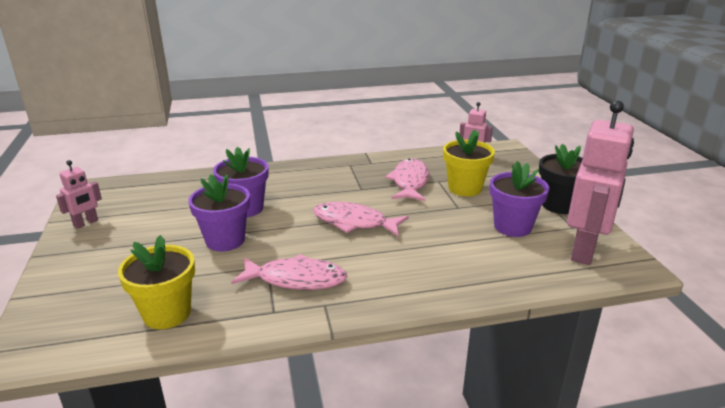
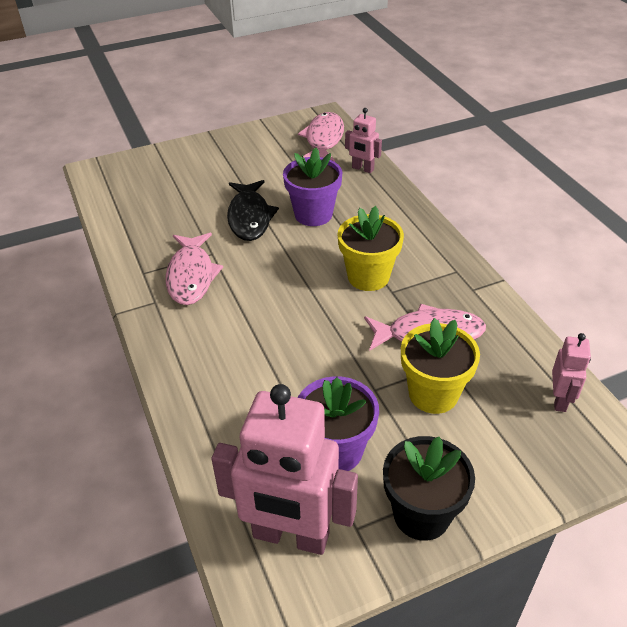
camera: 80 degrees right, 15 degrees up
pink robot [56,160,102,229] -> pink robot moved to [345,108,382,173]
yellow flower pot [118,235,195,329] -> yellow flower pot moved to [338,206,404,291]
purple flower pot [188,174,250,251] -> black fish [227,180,279,241]
pink fish [313,202,409,236] -> pink fish moved to [298,112,344,162]

